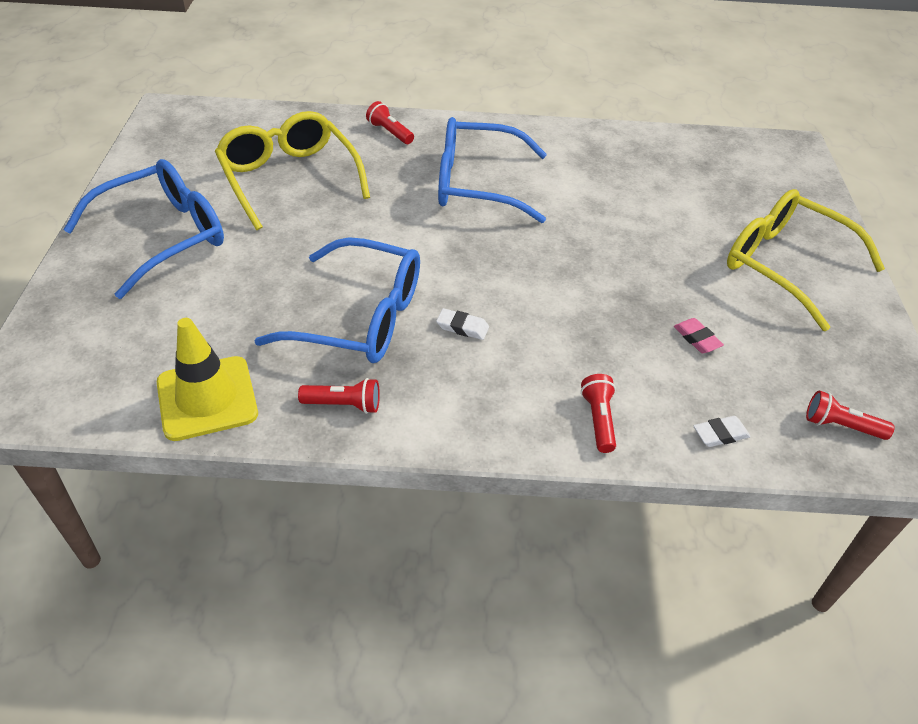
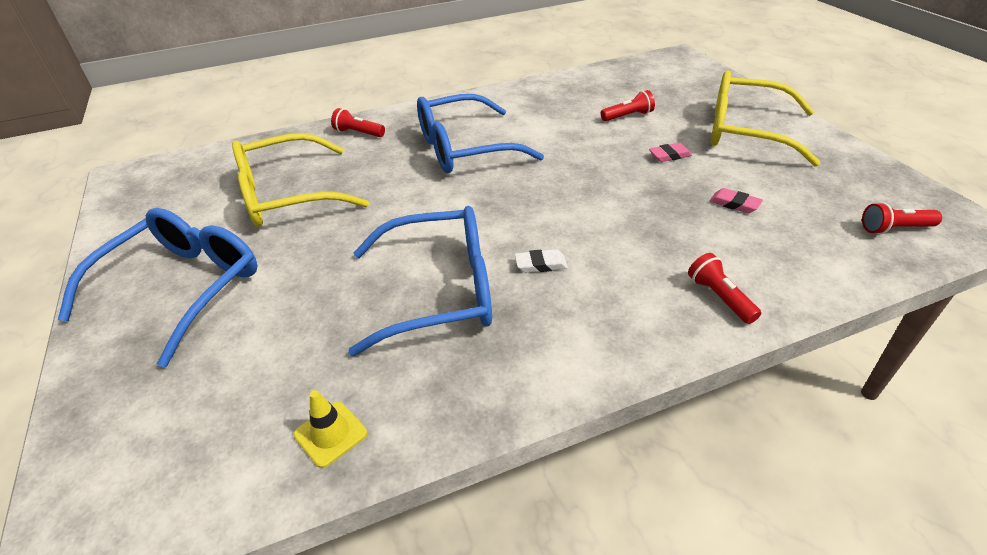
camera: 20 degrees left, 5 degrees down
yellow traffic cone [157,318,258,441] -> yellow traffic cone [294,390,367,468], size x0.53
yellow glasses [215,111,370,230] -> yellow glasses turned 60 degrees counterclockwise [232,133,369,227]
red flashlight [298,378,380,414] -> red flashlight moved to [601,90,655,121]
white eraser [693,416,751,447] -> none
none -> pink eraser [649,143,692,162]

